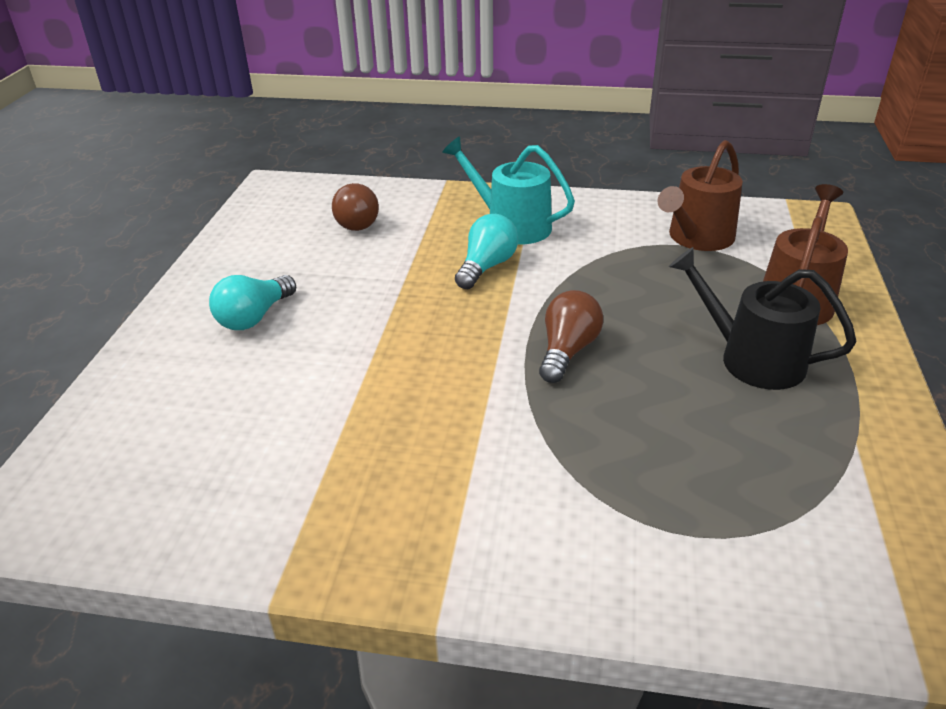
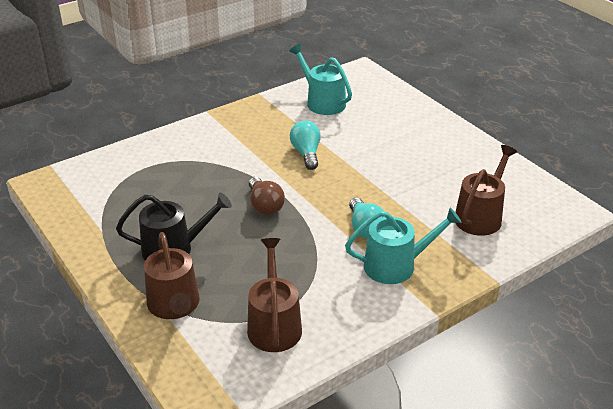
camera: 135 degrees right, 0 degrees up
turquoise light bulb [209,275,296,330] -> turquoise light bulb moved to [290,121,321,170]
brown light bulb [332,183,379,231] -> brown watering can [455,145,517,236]
none -> turquoise watering can [289,44,352,115]

